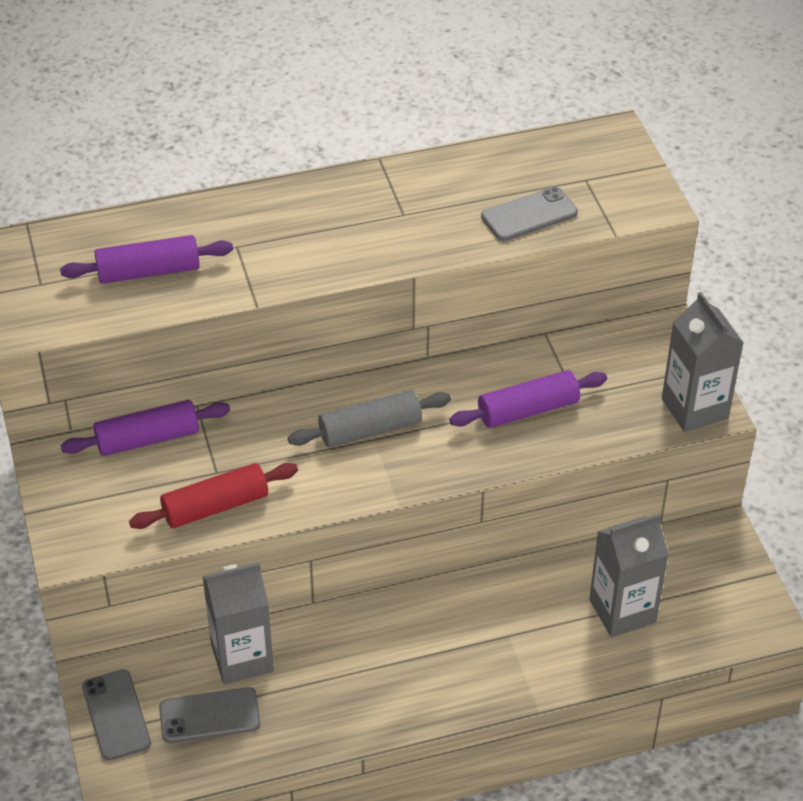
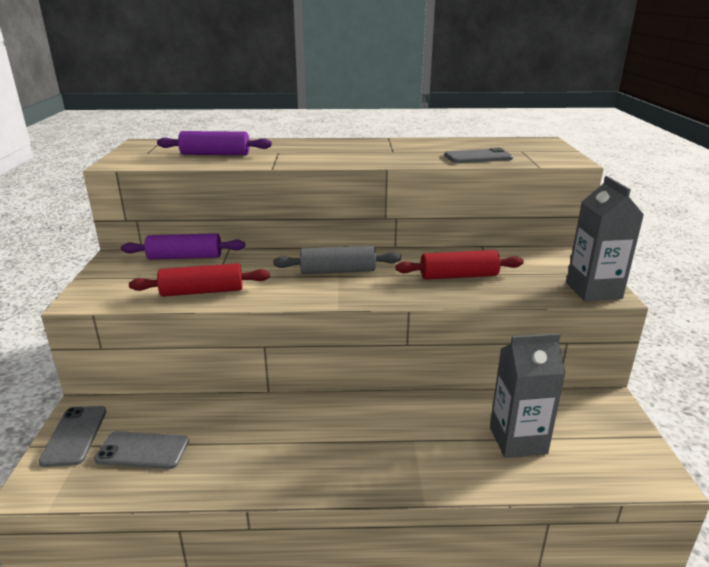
camera: 15 degrees right, 20 degrees down
grey carton [202,562,274,684] -> none
purple rolling pin [449,370,607,428] -> red rolling pin [396,250,524,280]

